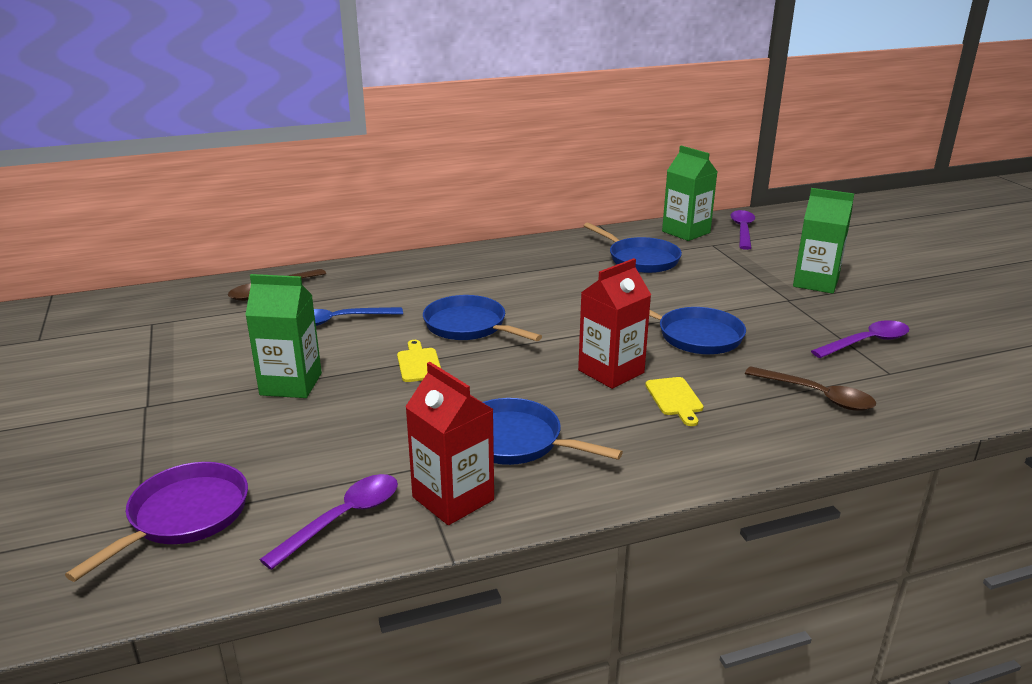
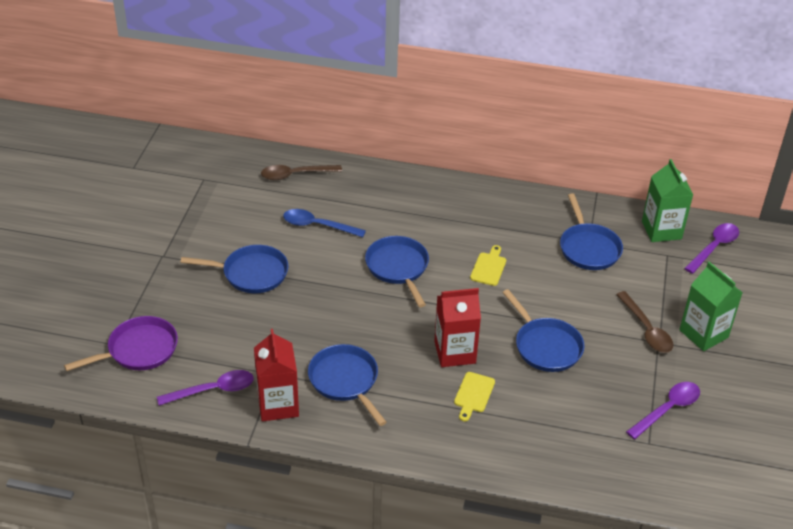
camera: 30 degrees right, 15 degrees up
green carton [245,274,322,398] -> blue pan [180,245,288,293]
yellow cutting board [397,340,441,382] -> yellow cutting board moved to [470,245,506,286]
brown spoon [745,366,876,411] -> brown spoon moved to [616,291,673,353]
purple spoon [811,320,909,358] -> purple spoon turned 45 degrees counterclockwise [626,382,700,439]

